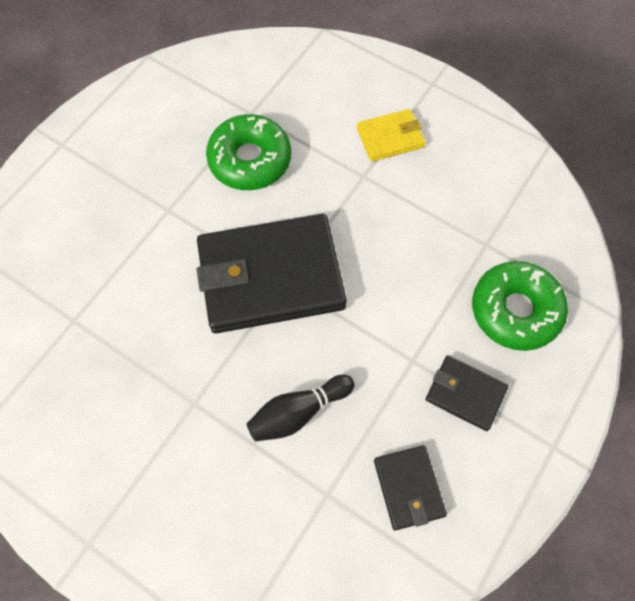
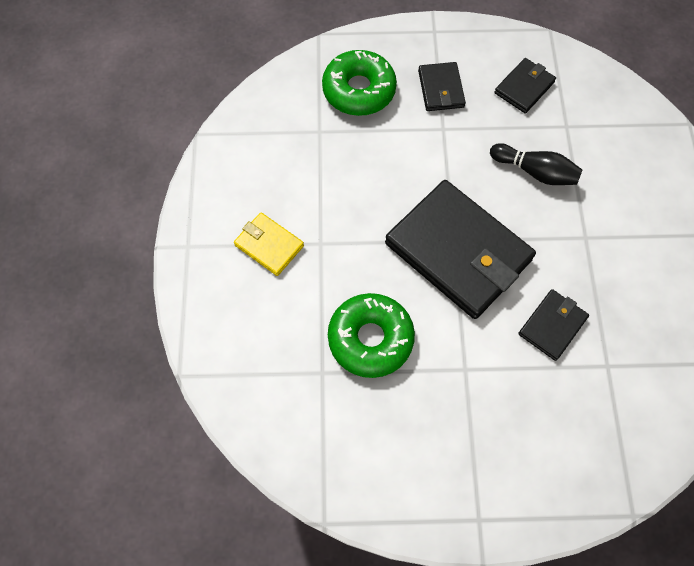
camera: 125 degrees left, 0 degrees up
none -> black wallet [518,289,589,361]

